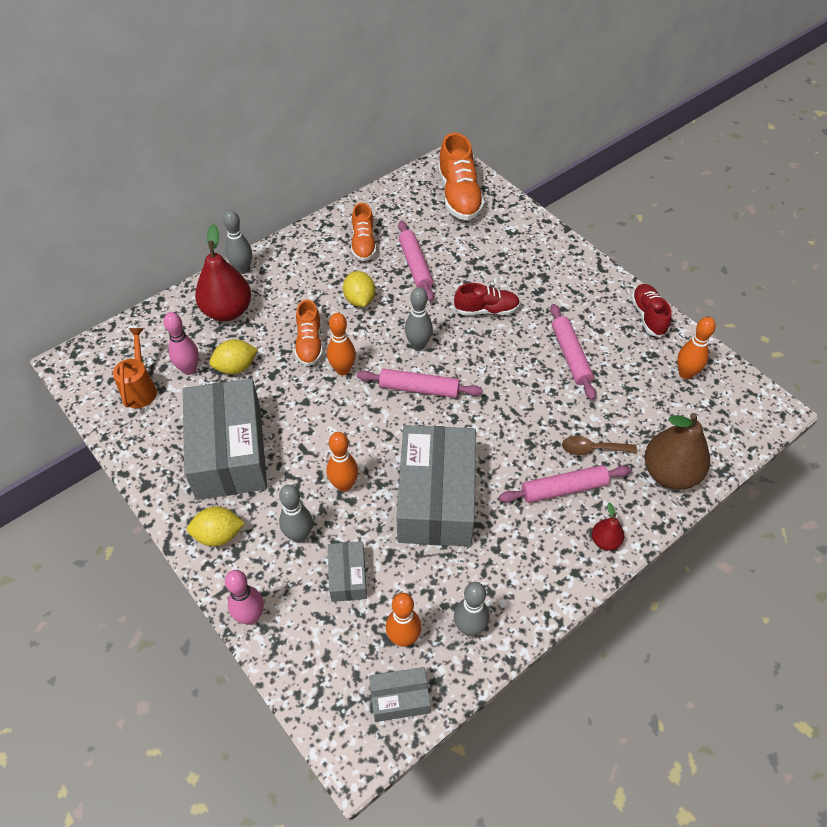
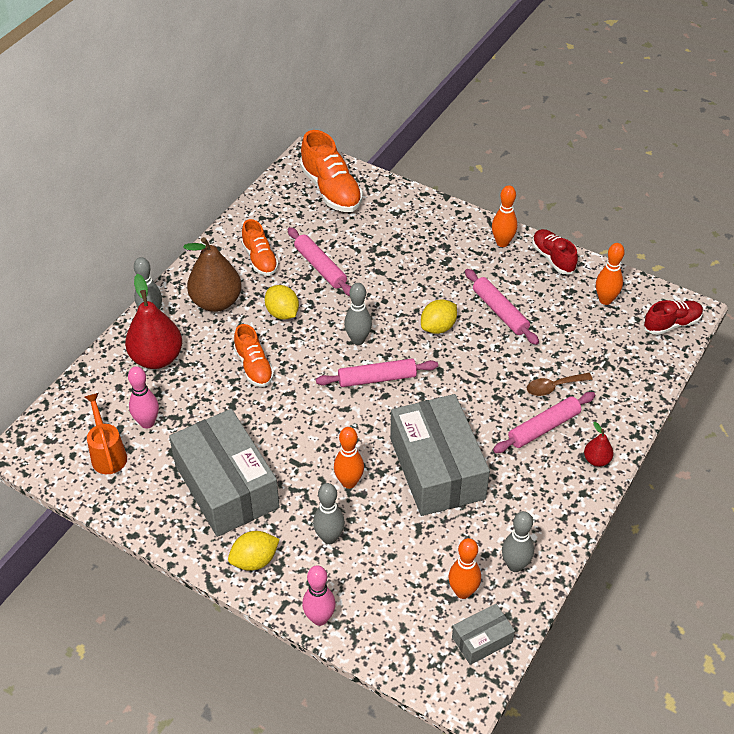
camera: 20 degrees left, 5 degrees down
yellow lemon [209,339,258,374] -> yellow lemon moved to [421,299,457,334]
orange bowling pin [327,313,356,376] -> orange bowling pin moved to [492,185,518,247]
grey box [328,541,367,602] -> none
red shoe [454,283,520,315] -> red shoe moved to [644,300,703,335]
brown pear [645,413,710,490] -> brown pear moved to [183,237,242,312]

